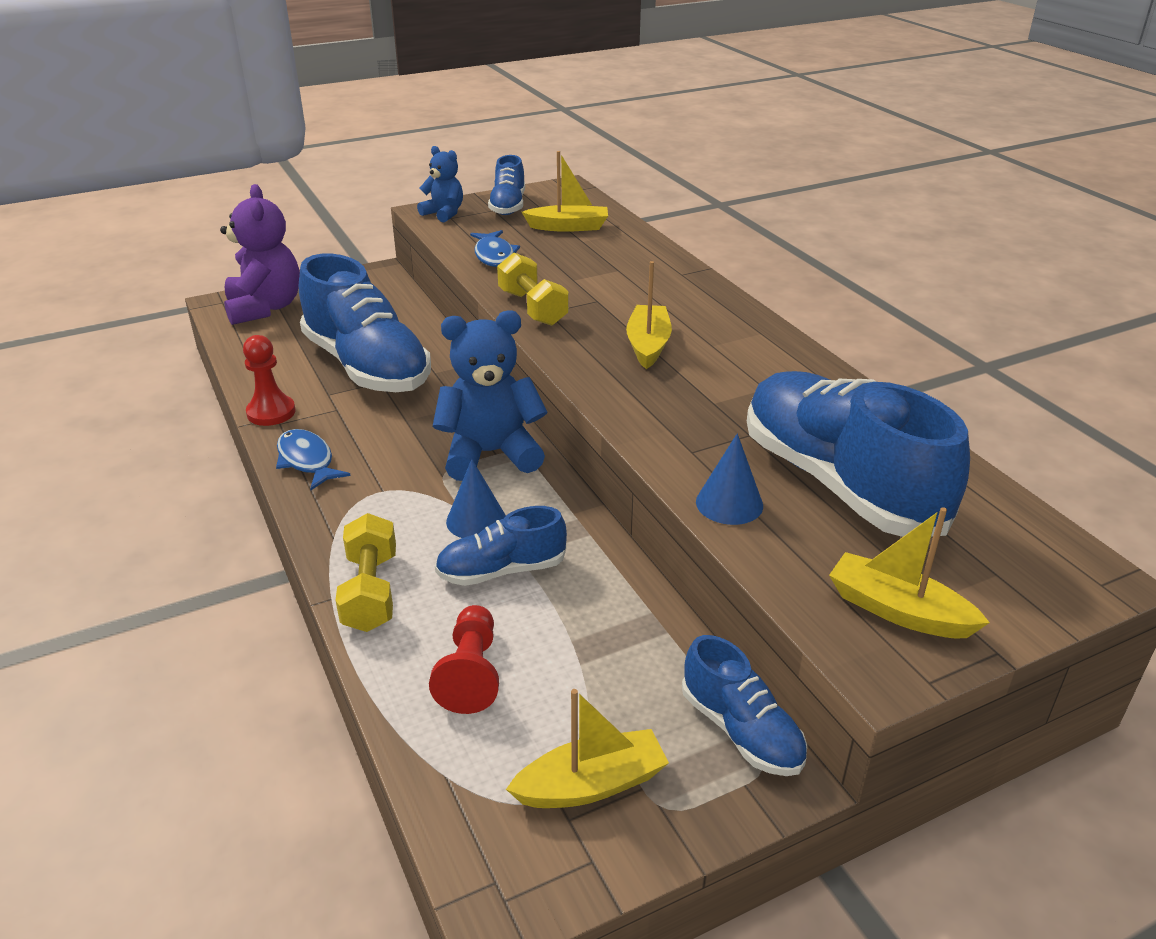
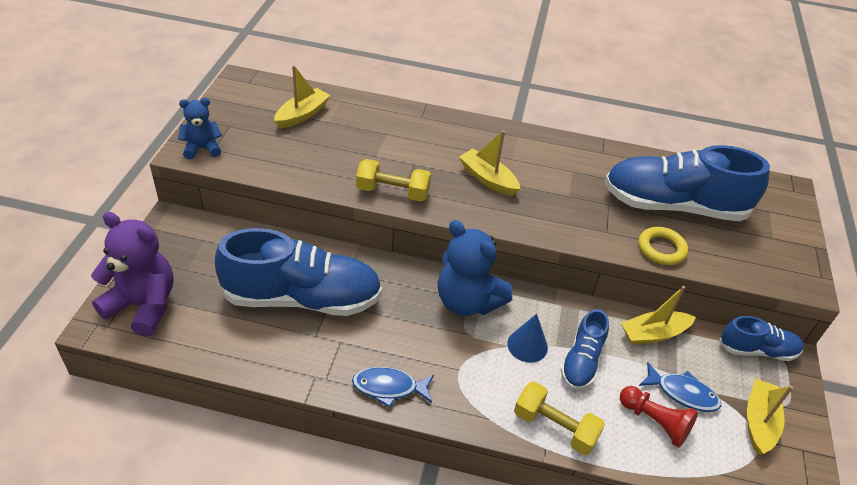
camera: 55 degrees left, 10 degrees up
red pawn [243,335,296,426] -> none
blue teddy bear [433,310,547,481] -> blue teddy bear turned 75 degrees counterclockwise [438,220,512,316]
blue fish [470,230,520,267] -> blue fish moved to [639,362,721,412]
blue shoe [488,155,525,215] -> none
blue cone [696,433,763,525] -> yellow ring [638,227,688,265]
yellow boat [829,507,990,638] -> yellow boat moved to [621,286,696,345]

